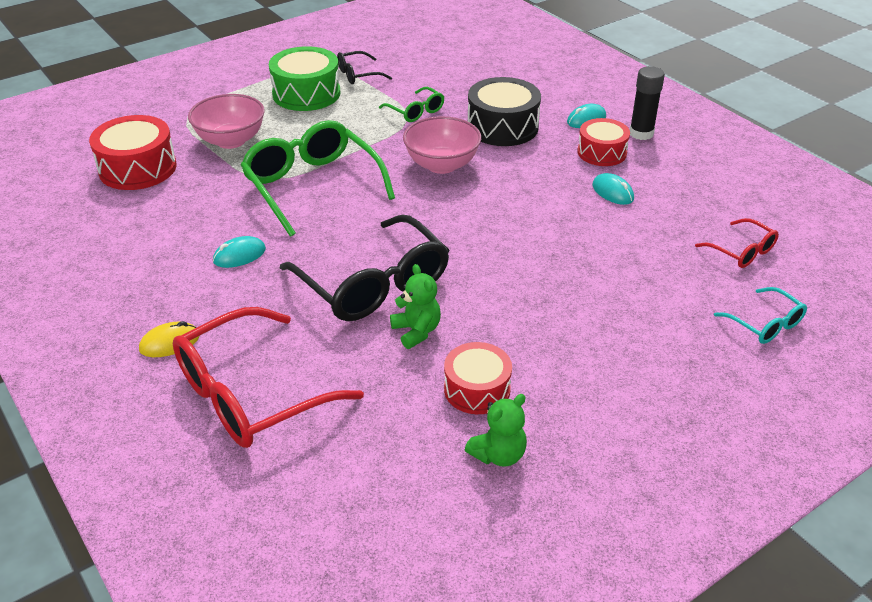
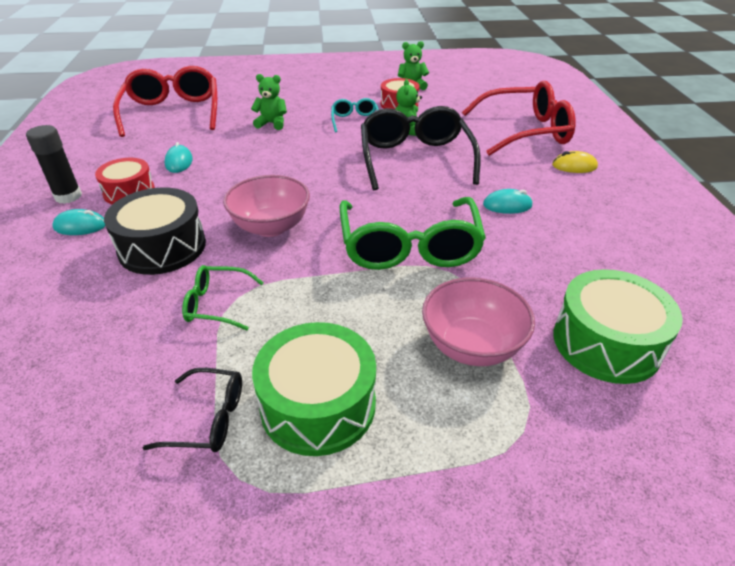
camera: 150 degrees left, 0 degrees up
red drum [89,115,177,190] -> green drum [553,269,683,384]
green glasses [379,87,444,122] -> green glasses turned 75 degrees counterclockwise [182,265,264,331]
red glasses [695,218,779,268] -> red glasses [113,66,217,137], size x2.05
turquoise glasses [714,287,807,344] -> turquoise glasses moved to [331,98,379,133]
none -> green teddy bear [251,74,287,130]

